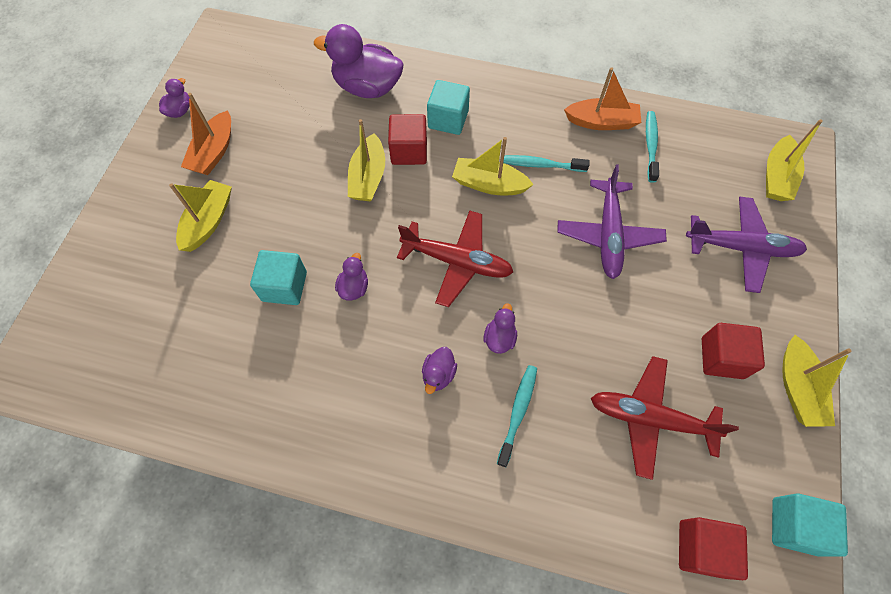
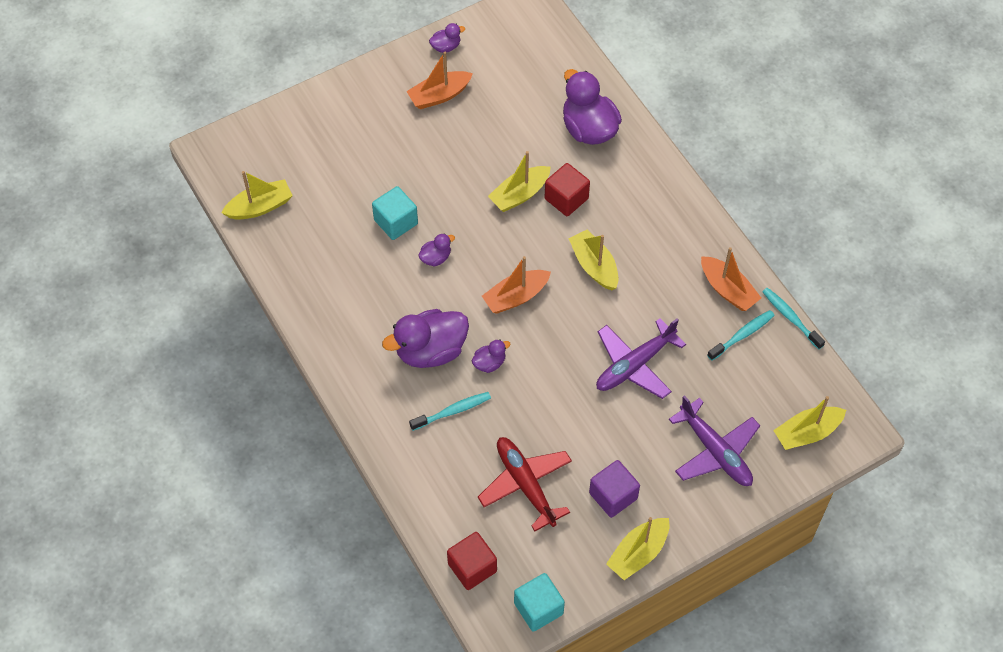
camera: 45 degrees right, 5 degrees down
yellow boat [169,180,232,252] -> yellow boat moved to [222,171,293,220]
red plane [397,210,513,307] -> orange boat [482,256,551,314]
purple duck [422,347,457,394] -> purple duck [382,309,469,368], size x2.12
turquoise cube [427,80,470,135] -> none
turquoise toothbrush [503,155,590,172] -> turquoise toothbrush moved to [762,287,825,350]
red cube [702,323,765,379] -> purple cube [589,460,640,518]

